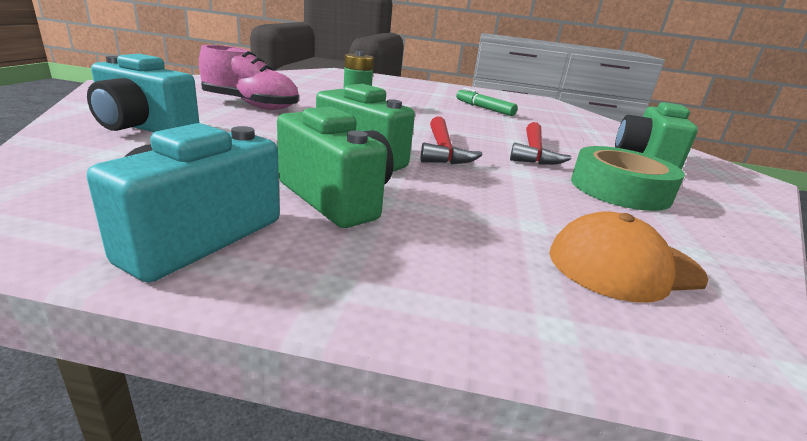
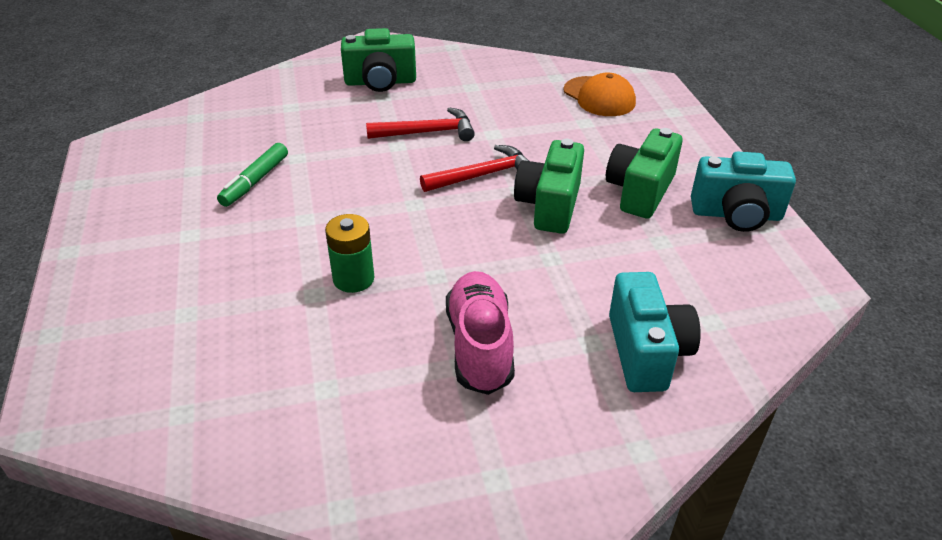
camera: 110 degrees left, 15 degrees up
green tape [571,146,685,211] -> none

